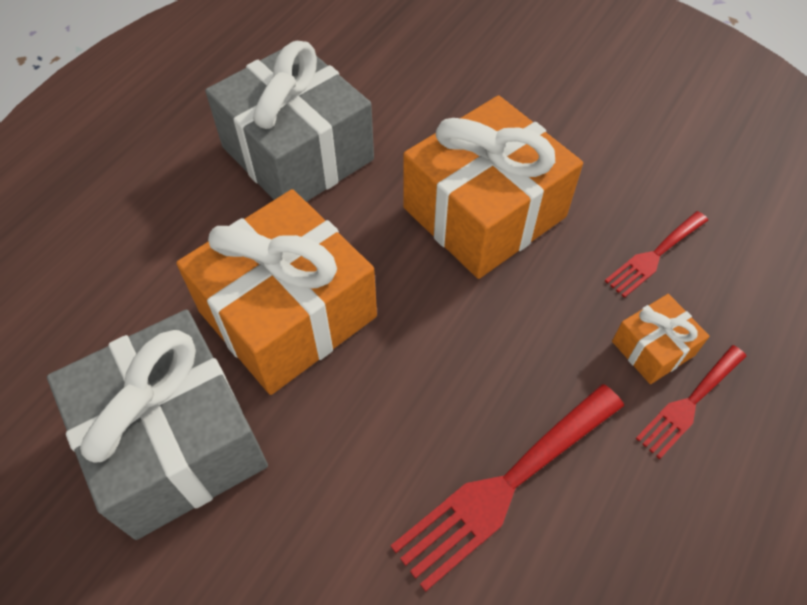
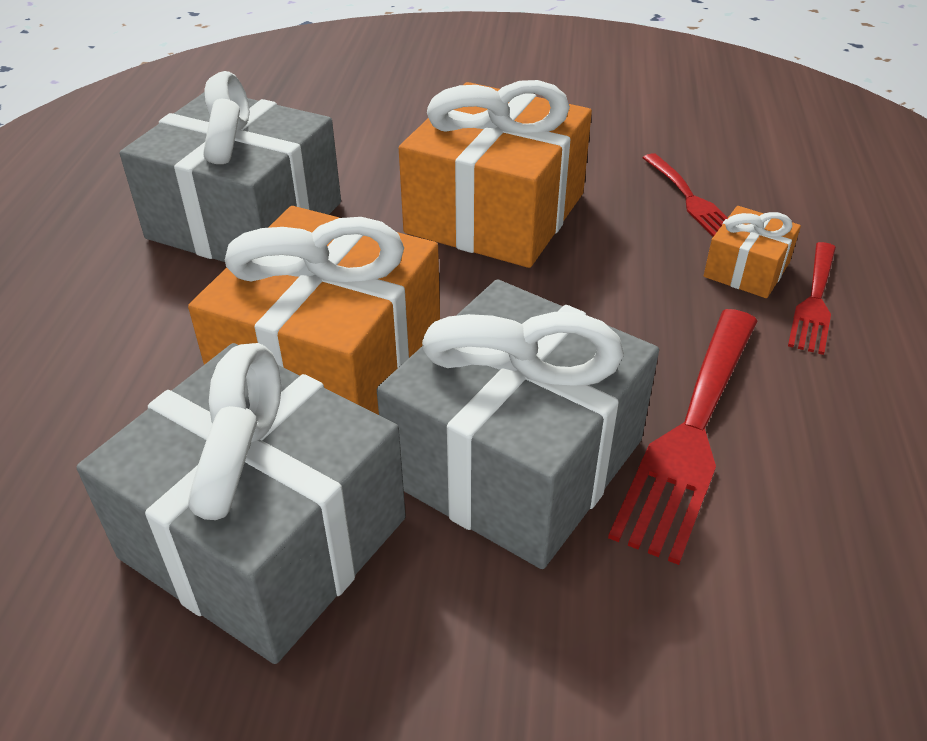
camera: 25 degrees left, 15 degrees down
red fork [605,211,708,298] -> red fork turned 45 degrees counterclockwise [643,153,728,237]
none -> grey gift [377,279,659,569]

